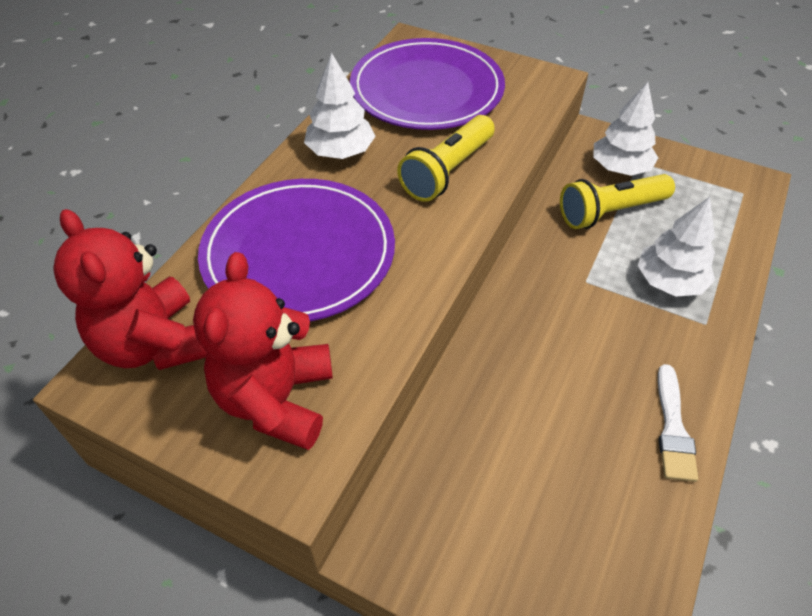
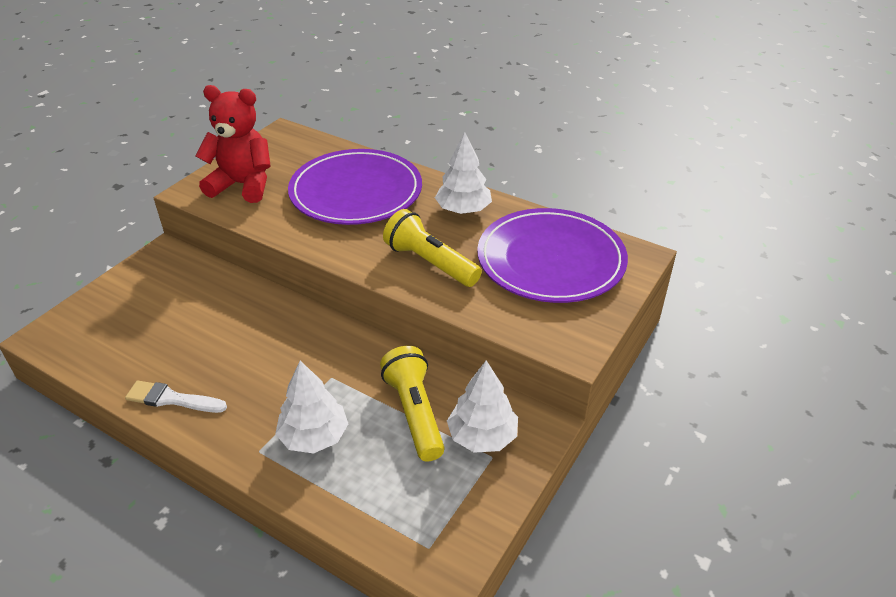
camera: 95 degrees right, 10 degrees down
red teddy bear [53,209,207,370] -> none

